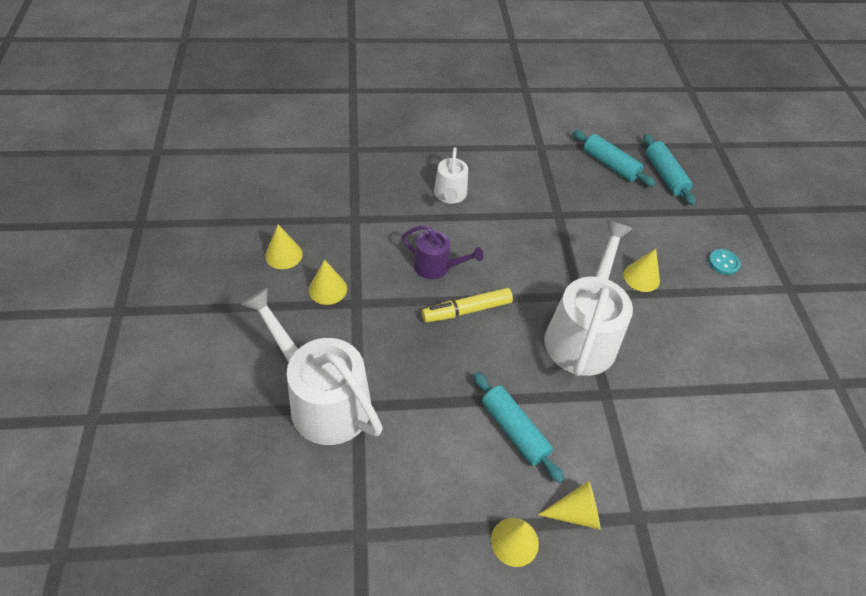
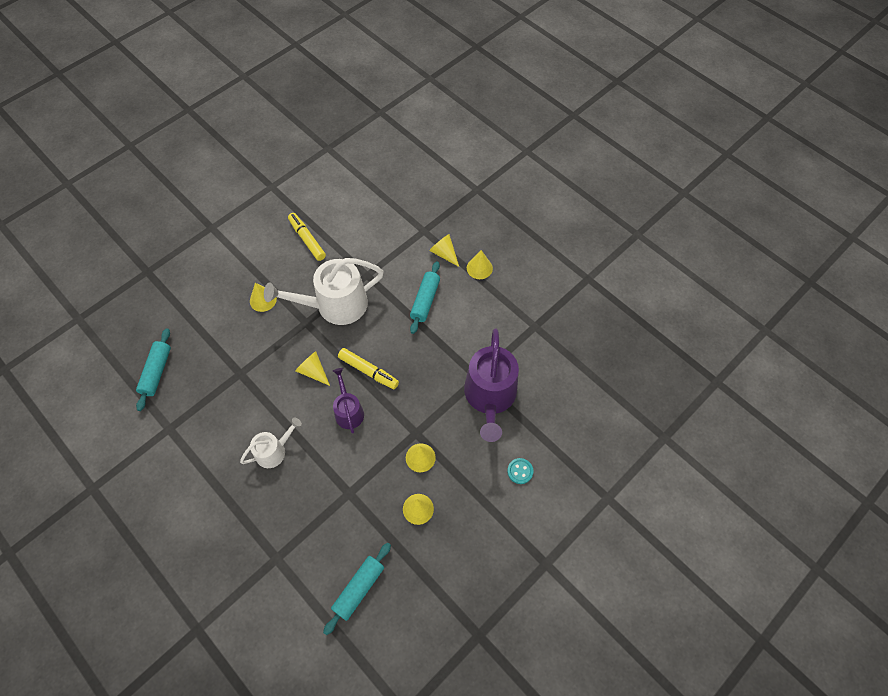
camera: 125 degrees left, 10 degrees up
white watering can [241,288,383,445] -> purple watering can [464,329,519,442]
turquoise rolling pin [644,134,696,206] -> turquoise rolling pin moved to [323,543,391,635]
turquoise button [708,249,741,275] -> turquoise button moved to [507,458,533,484]
none -> yellow marker [288,213,326,261]
none -> yellow cone [295,351,330,386]

